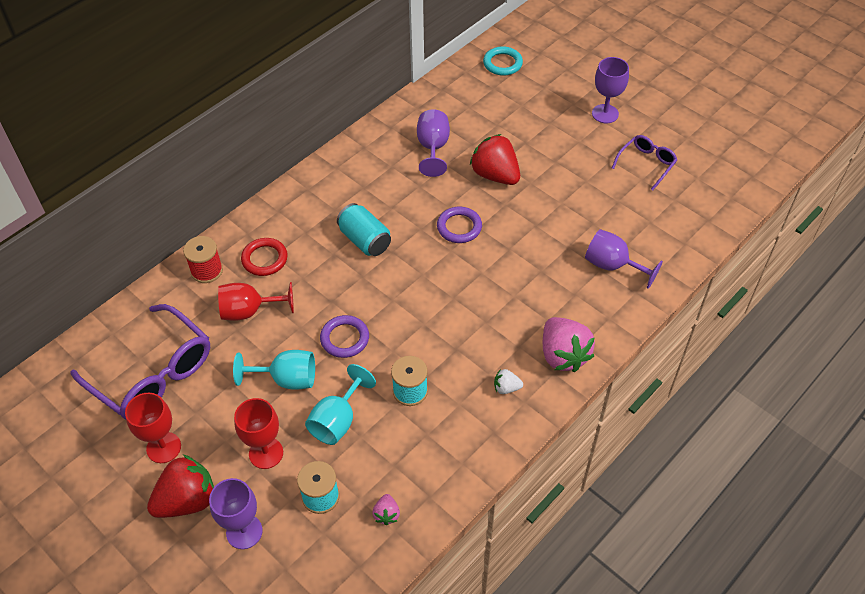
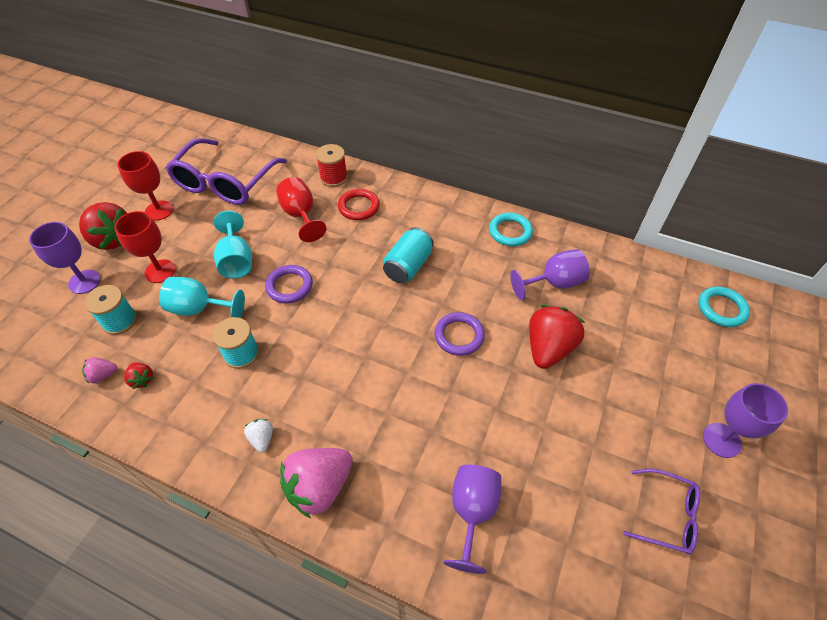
camera: 70 degrees right, 0 degrees up
none -> red strawberry [124,362,153,389]
none -> turquoise ring [489,213,533,246]

